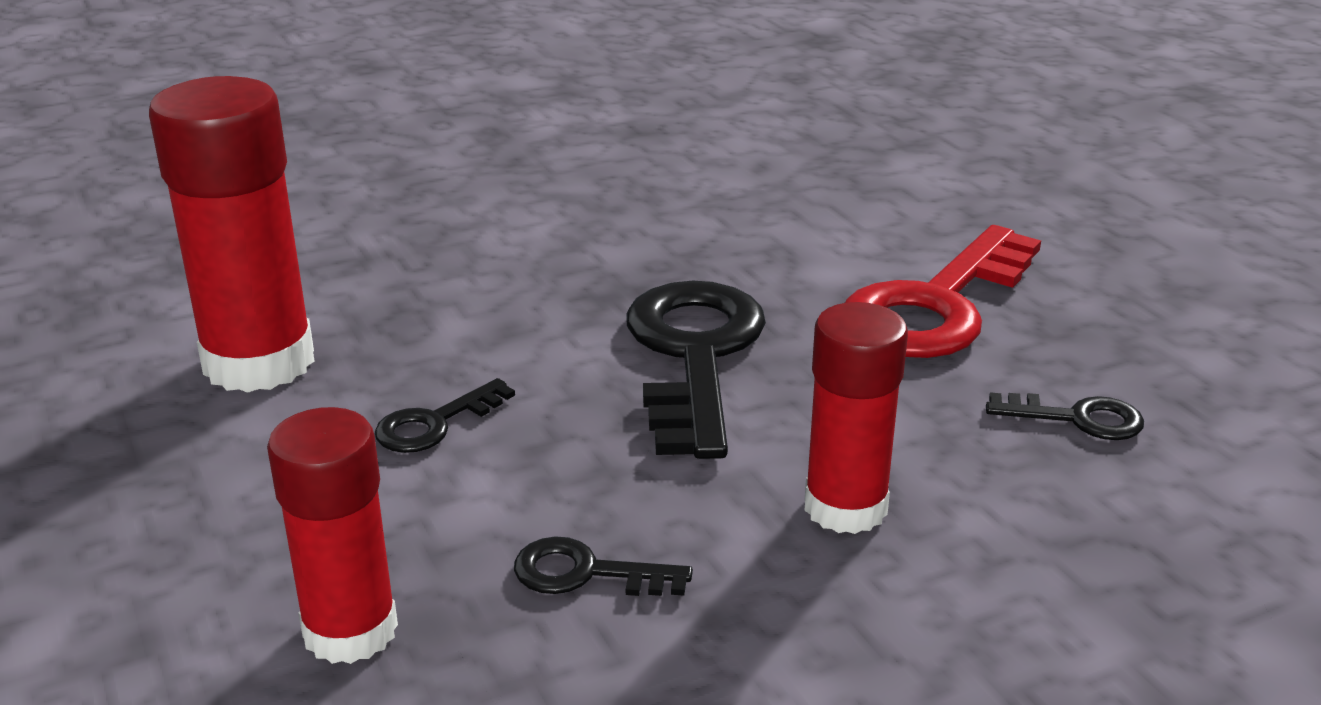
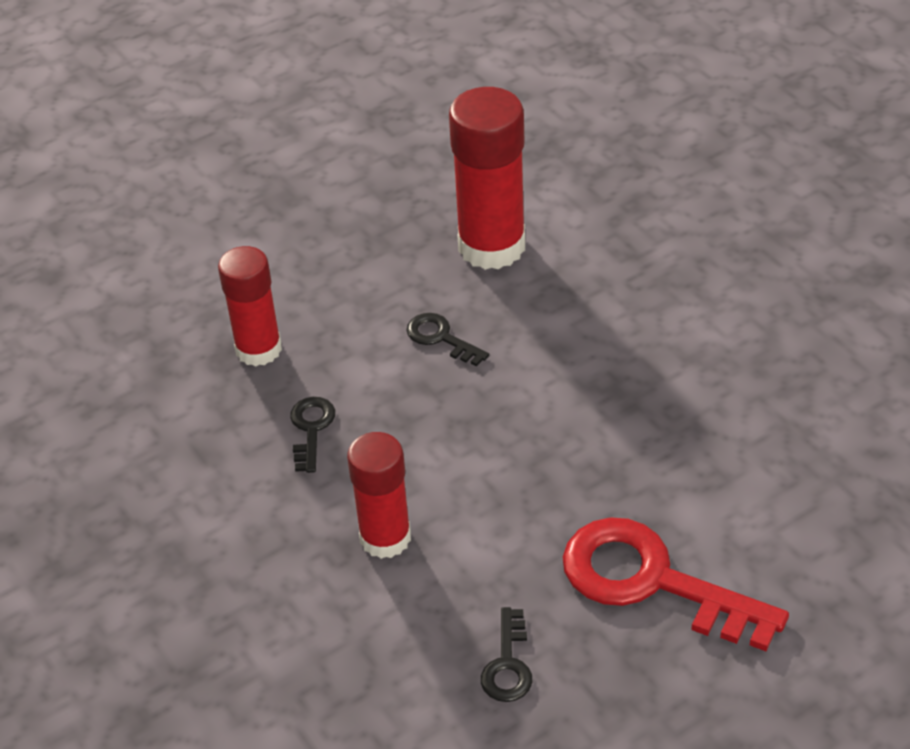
camera: 85 degrees right, 15 degrees up
black key [626,281,766,459] -> none

